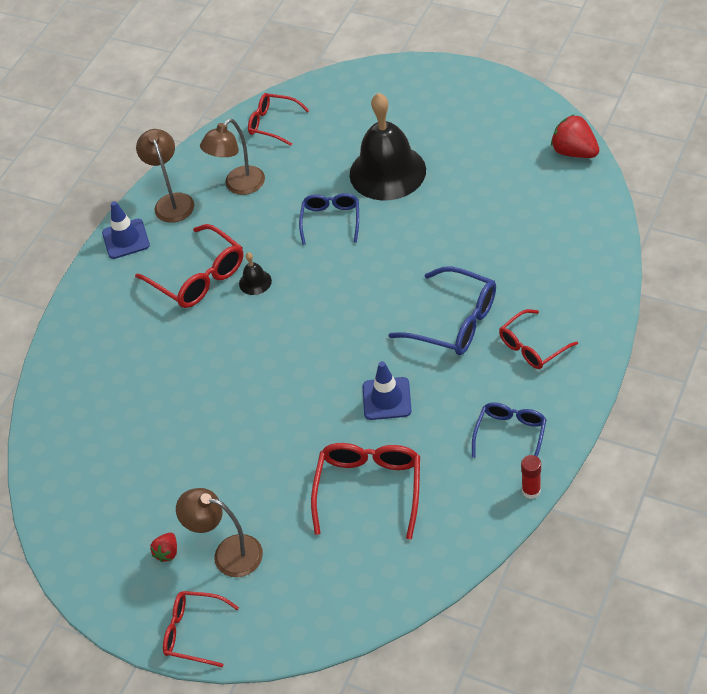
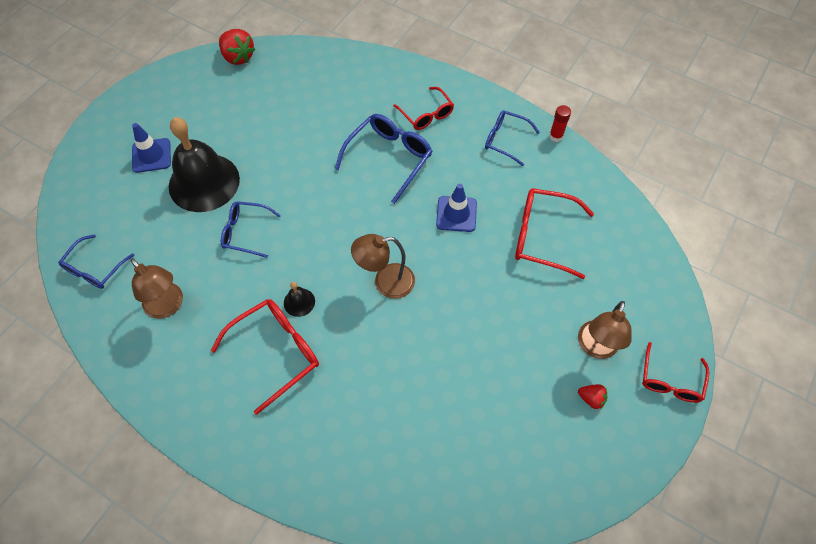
camera: 90 degrees left, 10 degrees up
blue traffic cone [102,201,150,259] -> blue traffic cone moved to [132,123,171,173]
brown lamp [136,129,194,223] -> brown lamp moved to [351,234,415,299]
red glasses [248,93,309,146] -> blue glasses [58,234,134,289]
red strawberry [551,115,599,158] -> red strawberry turned 90 degrees counterclockwise [219,29,255,65]

